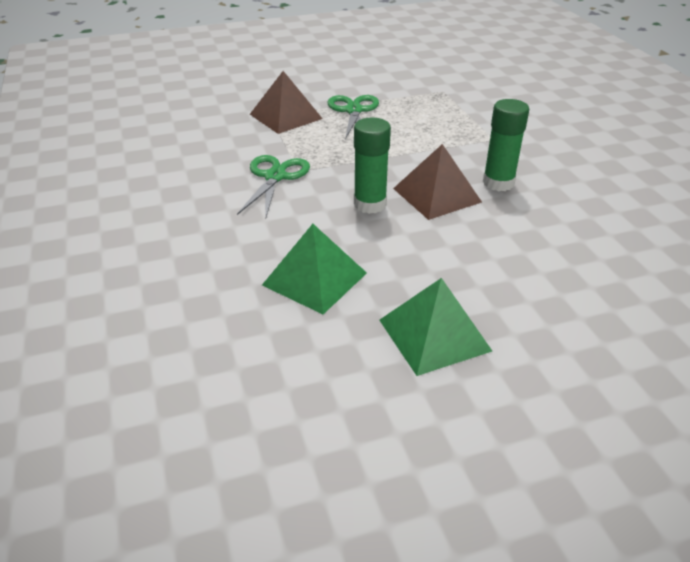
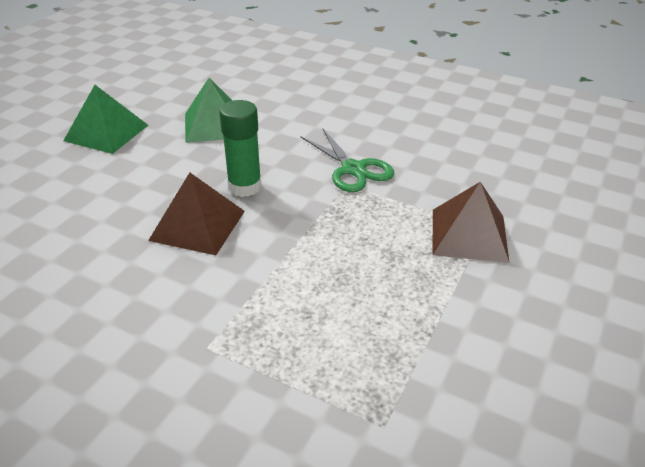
camera: 135 degrees right, 0 degrees up
green scissors [328,95,379,139] -> none
green glue stick [483,99,529,191] -> none

